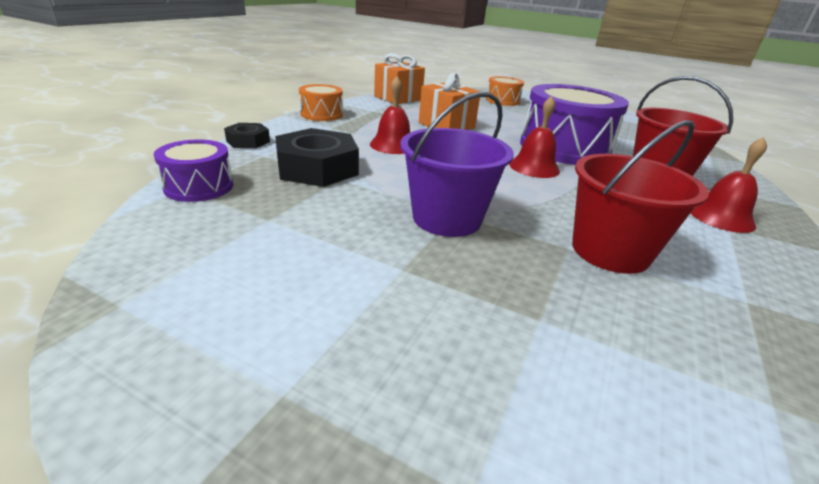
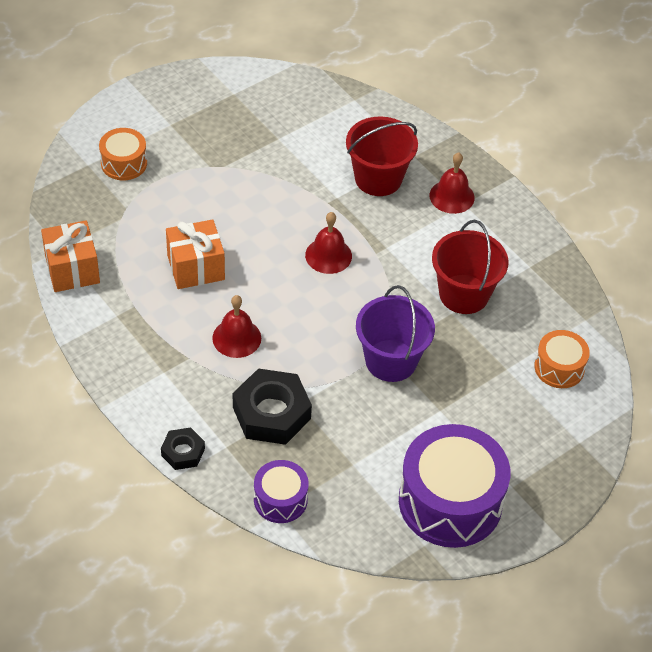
camera: 65 degrees left, 20 degrees up
orange drum [299,84,343,121] -> orange drum moved to [534,330,590,388]
purple drum [520,84,629,165] -> purple drum moved to [399,424,510,548]

